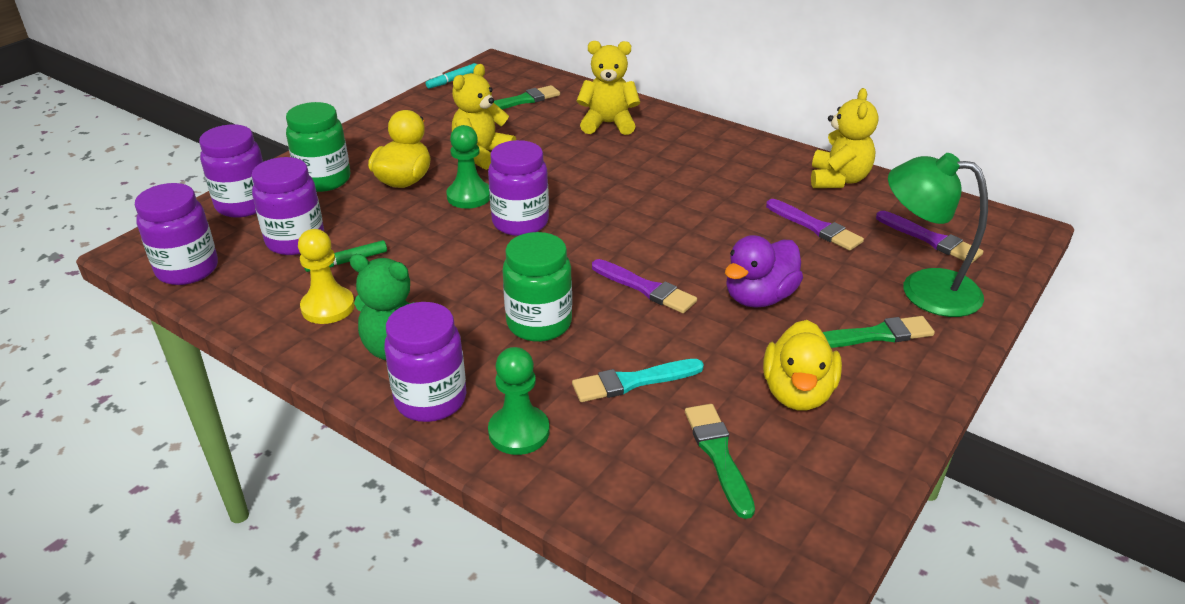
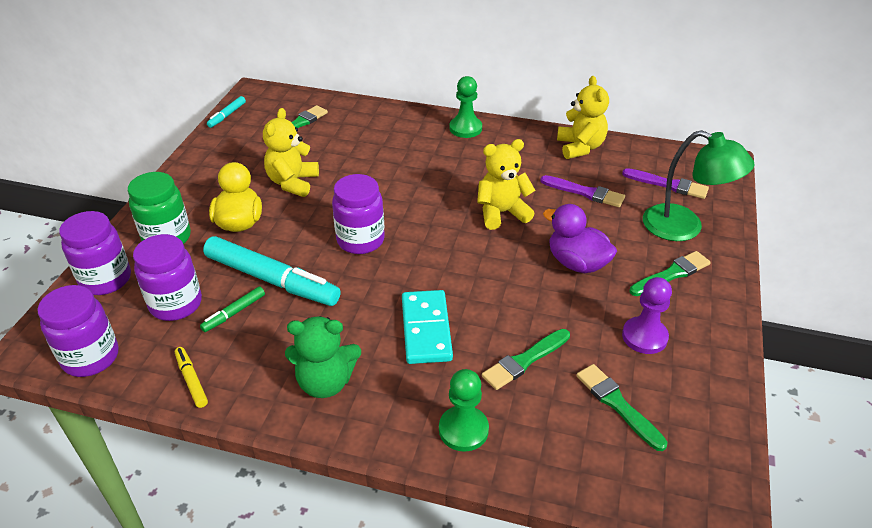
camera: 20 degrees left, 5 degrees up
yellow pawn [298,229,355,324] -> none
purple jar [384,302,467,422] -> none
green pawn [446,125,490,209] -> green pawn moved to [449,76,482,138]
green jar [502,232,572,342] -> turquoise domino [402,290,453,364]
turquoise brush [572,359,704,402] -> green brush [482,329,570,390]
yellow teddy bear [577,41,640,135] -> yellow teddy bear moved to [477,139,536,230]
purple brush [592,259,697,313] -> none
purple duck [725,235,803,308] -> purple duck turned 105 degrees clockwise [543,204,617,273]
yellow duck [763,320,842,411] -> purple pawn [622,277,672,354]
green lamp [888,153,988,317] -> green lamp turned 150 degrees counterclockwise [643,130,755,241]
none -> yellow marker [175,347,208,408]
none -> turquoise marker [203,236,341,306]

